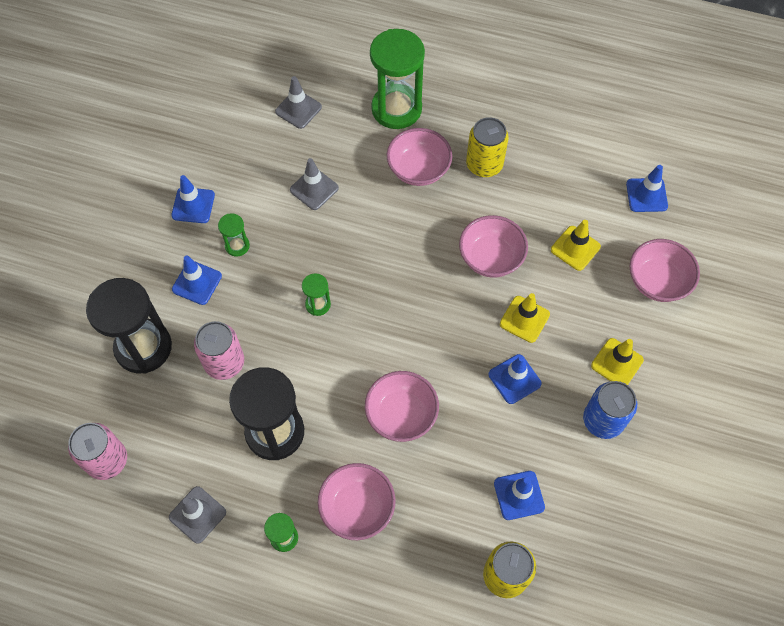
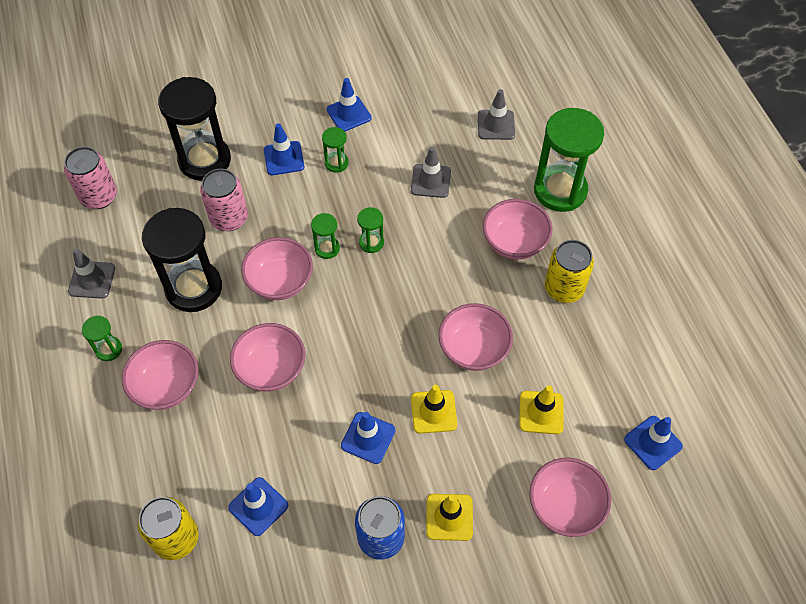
camera: 55 degrees right, 5 degrees down
none -> pink bowl [241,237,313,300]
none -> green hourglass [357,207,384,253]

